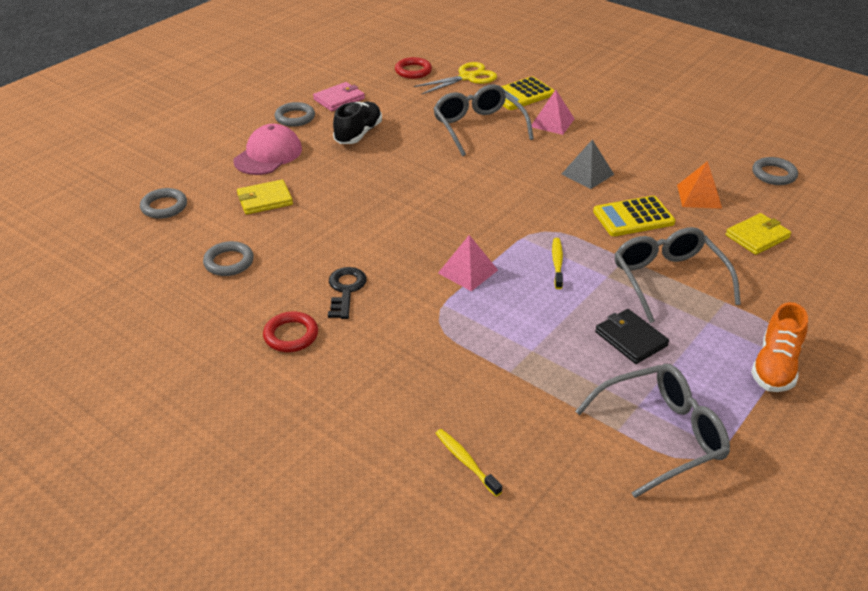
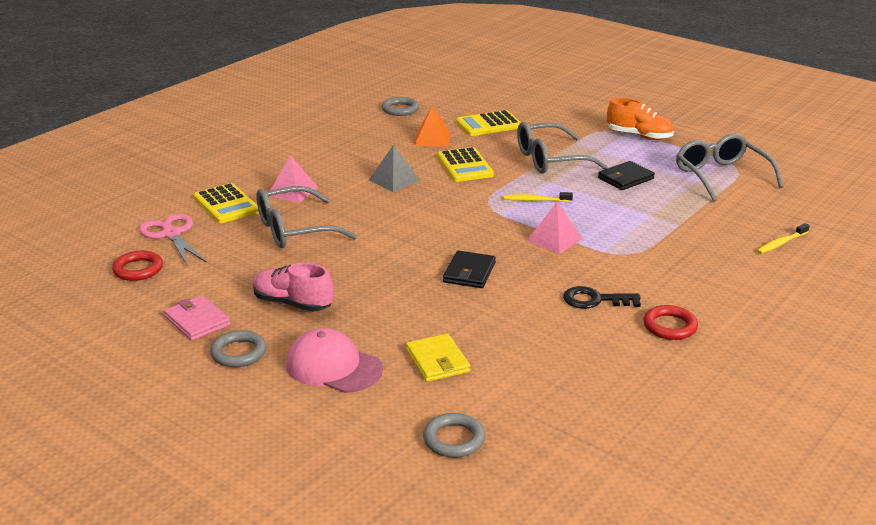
camera: 90 degrees left, 10 degrees down
grey ring [203,241,254,276] -> none
black shoe [333,102,382,144] -> pink shoe [253,263,334,312]
yellow scissors [414,62,497,94] -> pink scissors [139,214,207,266]
yellow wallet [726,213,791,255] -> yellow calculator [456,110,521,136]
none -> black wallet [443,251,496,288]

